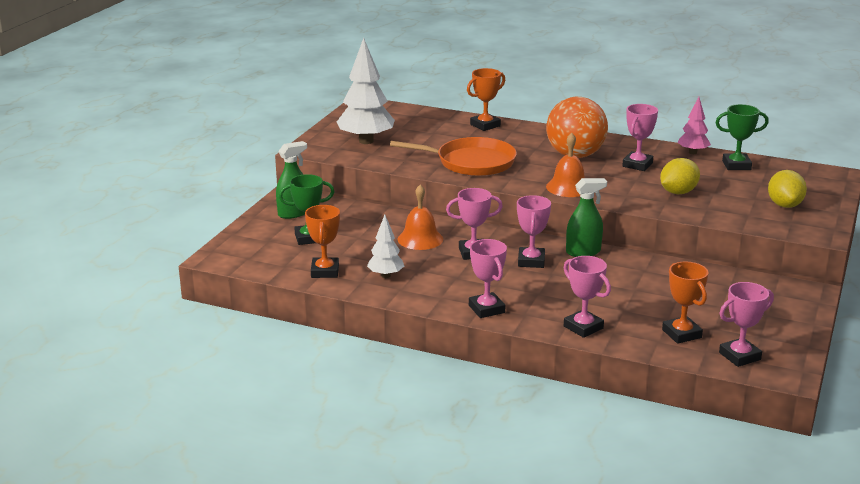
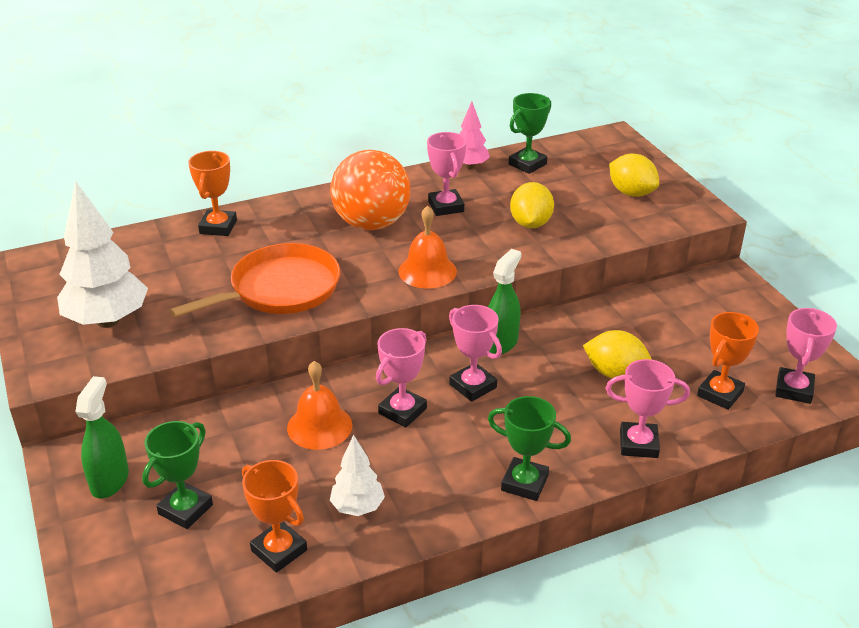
camera: 45 degrees left, 10 degrees up
pink trophy [469,239,507,318] -> green trophy [488,396,571,501]
orange trophy [662,262,708,344] -> orange trophy turned 75 degrees counterclockwise [697,312,759,410]
none -> yellow lemon [583,330,652,379]

